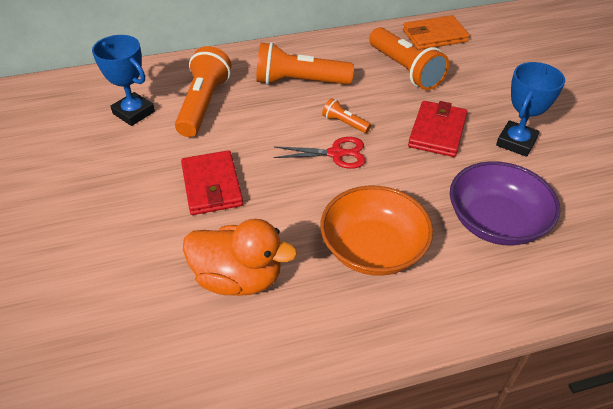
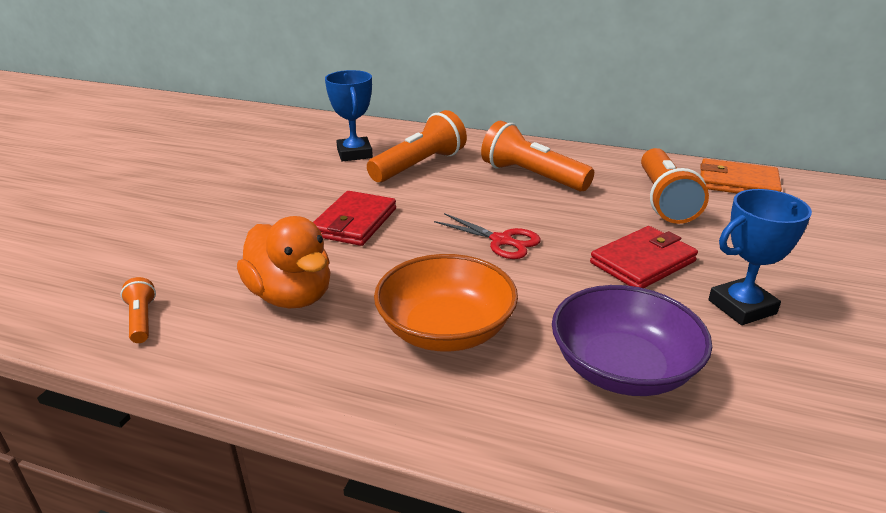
camera: 35 degrees right, 15 degrees down
orange flashlight [322,98,371,133] -> orange flashlight moved to [121,277,156,343]

